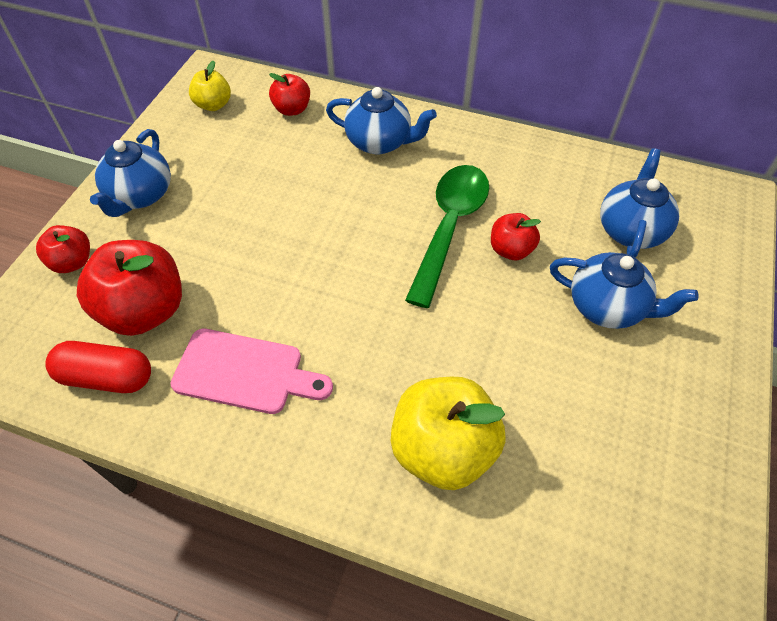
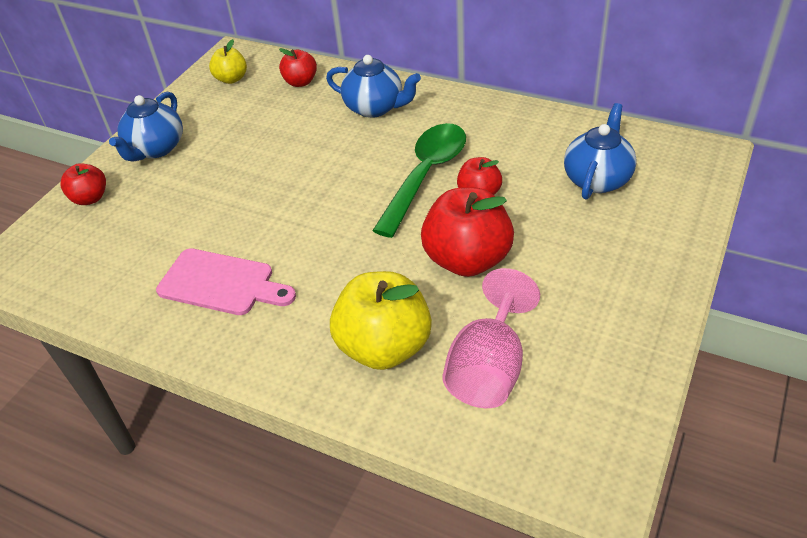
camera: 10 degrees right, 10 degrees down
red capsule [45,341,151,393] -> none
red apple [77,240,182,336] -> red apple moved to [421,187,514,277]
blue teapot [550,252,699,329] -> none
none -> pink goblet [442,268,540,408]

